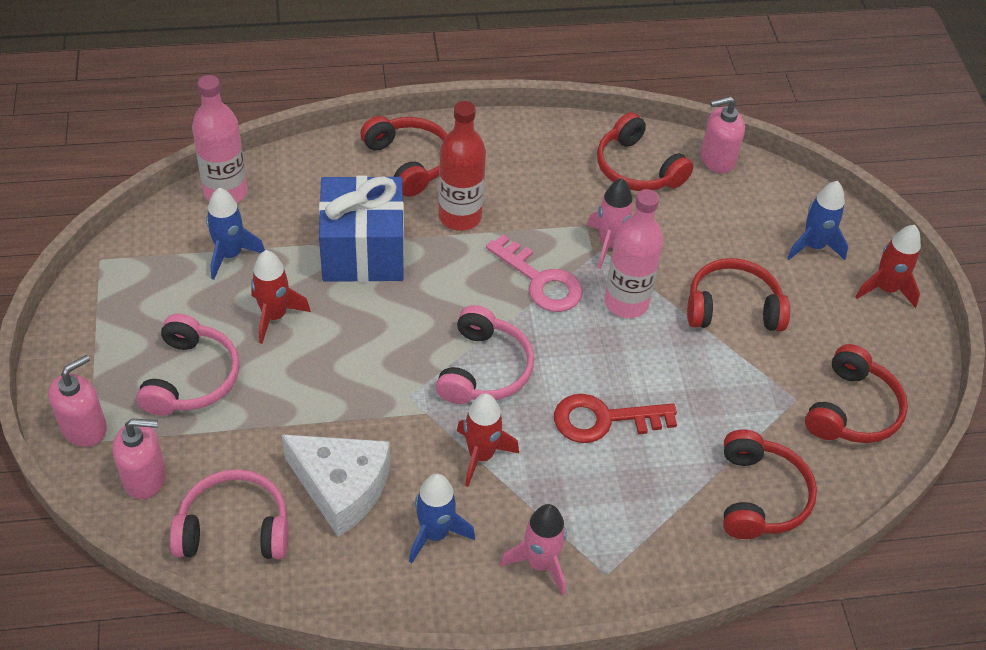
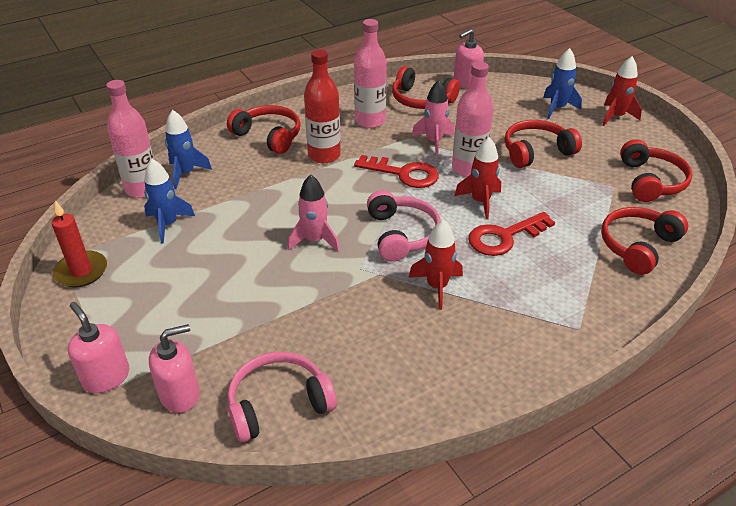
camera: 20 degrees left, 10 degrees down
pink soap dispenser [48,355,107,447] -> pink soap dispenser turned 60 degrees counterclockwise [68,302,129,393]
pink headphones [136,313,240,416] -> none
red rocket [251,250,311,344] -> red rocket moved to [454,137,501,219]
white cheese [282,434,390,537] -> none
blue gift [319,176,404,282] -> none
blue rocket [409,474,475,563] -> blue rocket moved to [165,110,212,189]
pink key [486,234,583,312] -> red key [354,155,439,188]
pink rocket [500,504,567,596] -> pink rocket moved to [288,174,340,252]
red headphones [723,429,817,539] -> red headphones turned 120 degrees counterclockwise [601,207,688,275]
none -> red candle [52,201,107,287]
none -> pink bottle [354,19,387,128]

